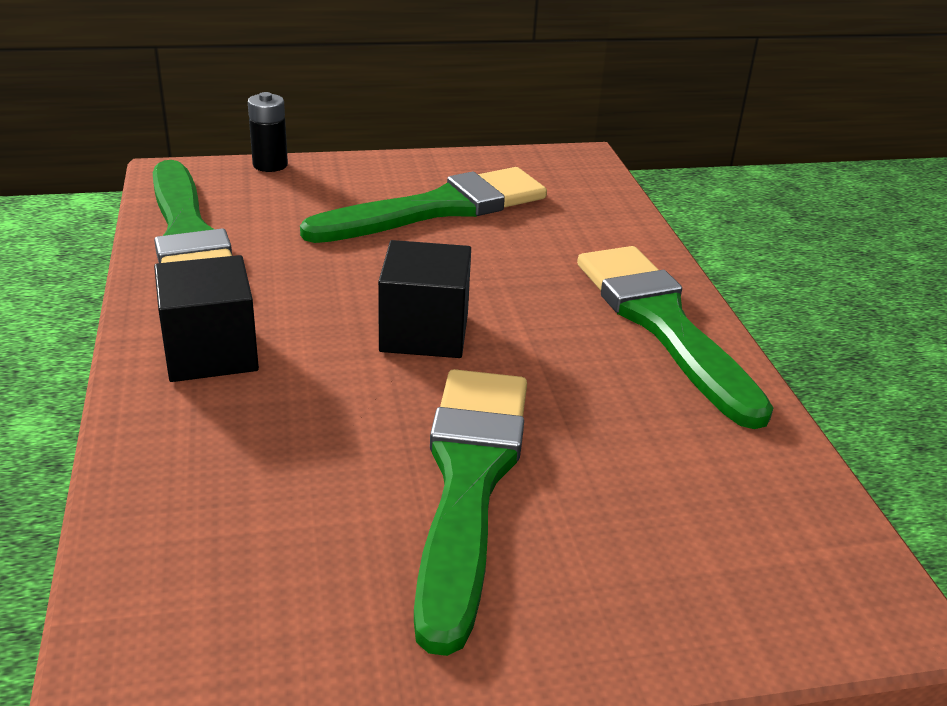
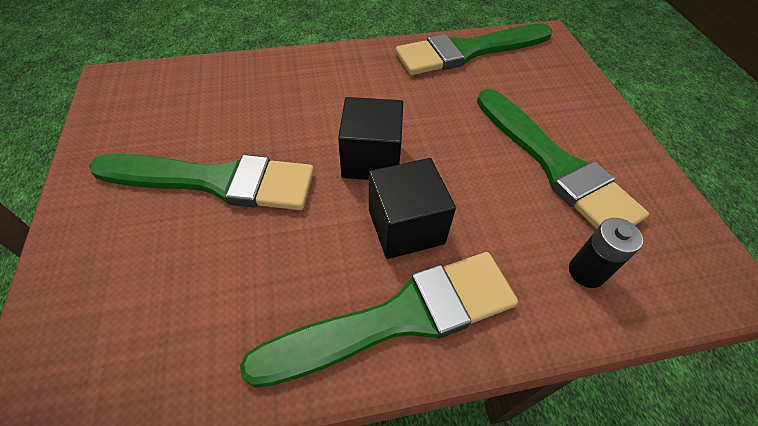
camera: 90 degrees right, 20 degrees up
black cube [154,255,259,382] -> black cube moved to [369,158,456,259]
black battery [248,92,288,172] -> black battery moved to [569,218,643,288]

